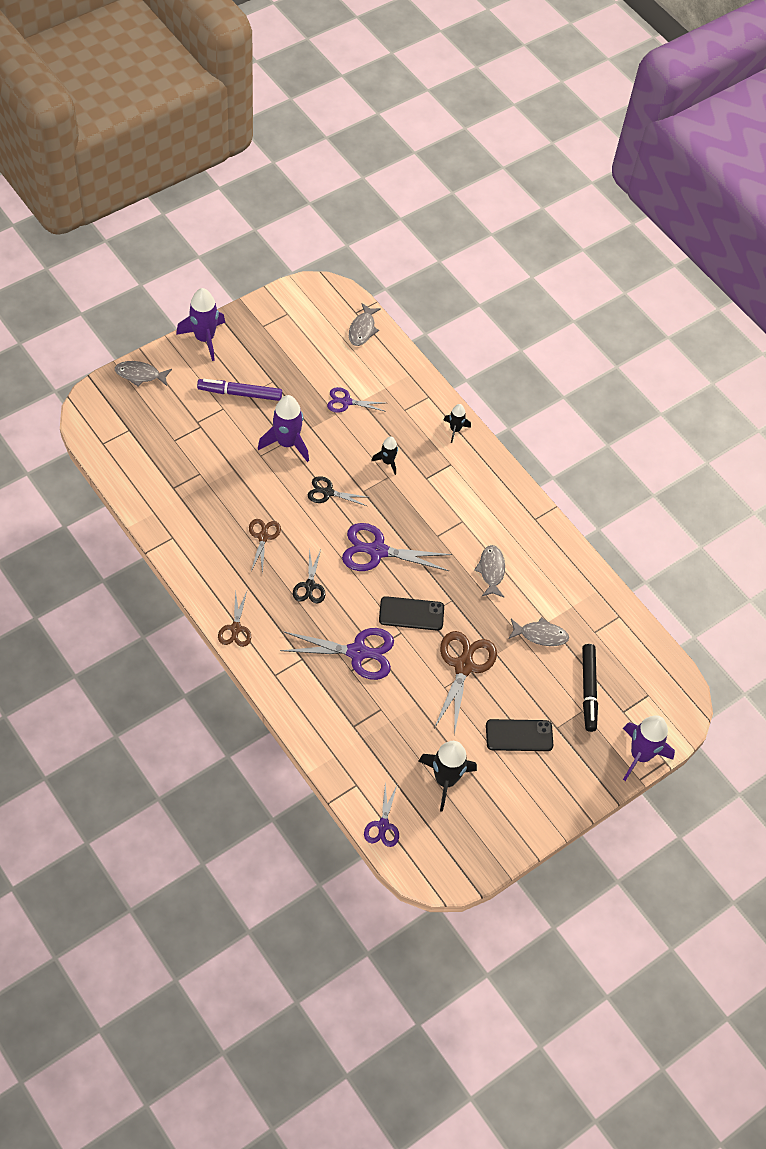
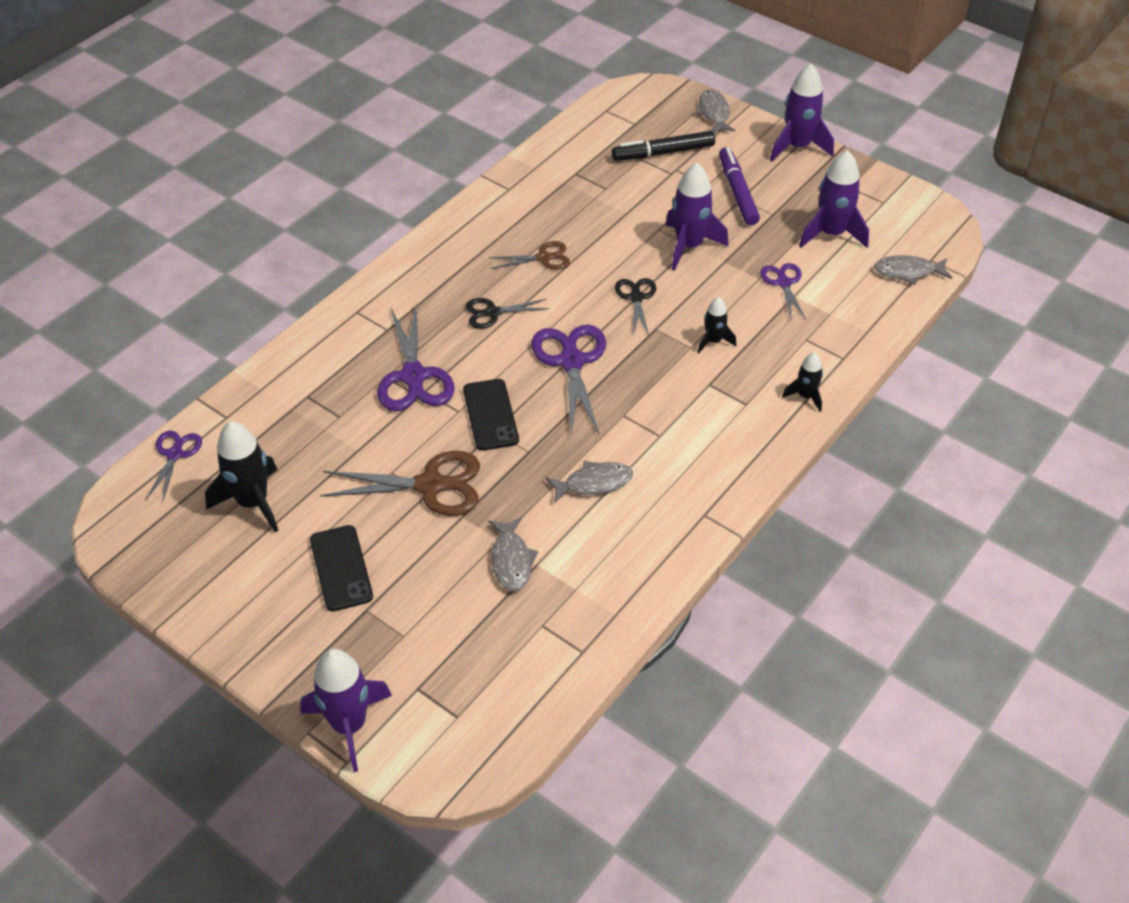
camera: 80 degrees right, 10 degrees down
brown scissors [218,589,251,647] -> none
purple scissors [364,783,399,847] -> purple scissors turned 105 degrees clockwise [146,431,202,503]
black marker [582,644,598,732] -> black marker moved to [612,131,715,161]
none -> purple rocket [799,150,869,248]

